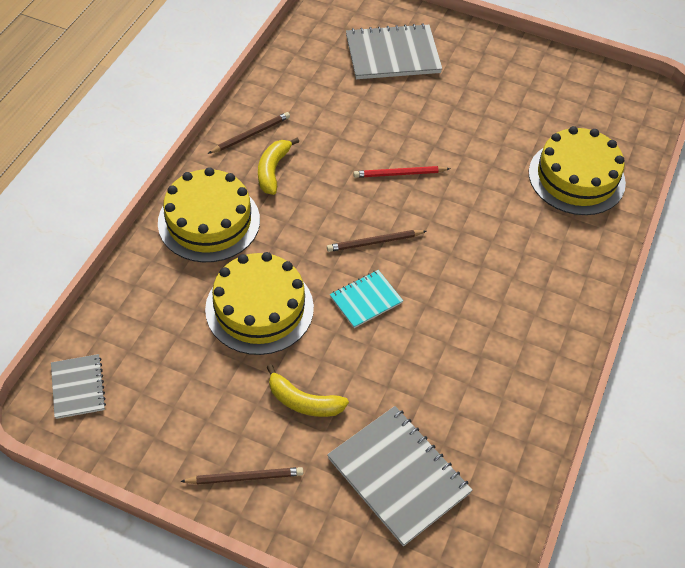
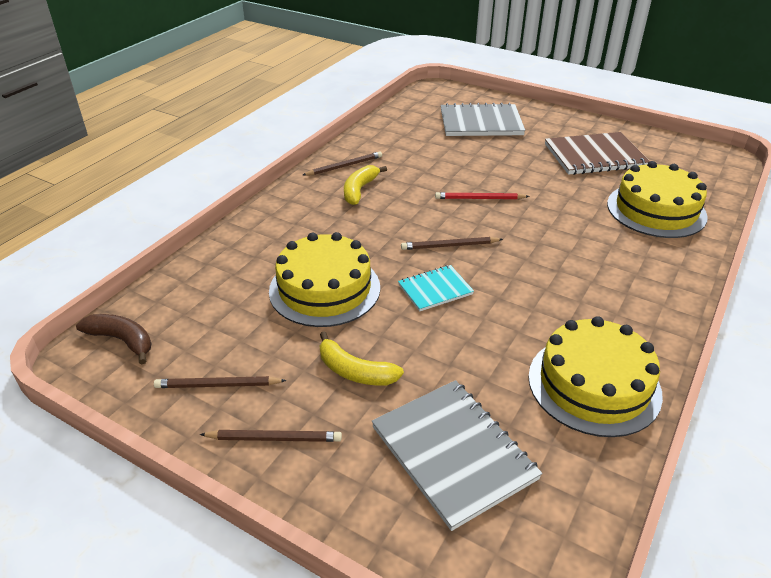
camera: 10 degrees right, 15 degrees down
grey notebook [51,354,106,419] -> brown banana [76,314,151,365]
yellow cake [158,167,260,262] -> yellow cake moved to [528,316,663,437]
none -> brown pencil [154,376,287,388]
none -> brown notebook [545,132,650,175]

